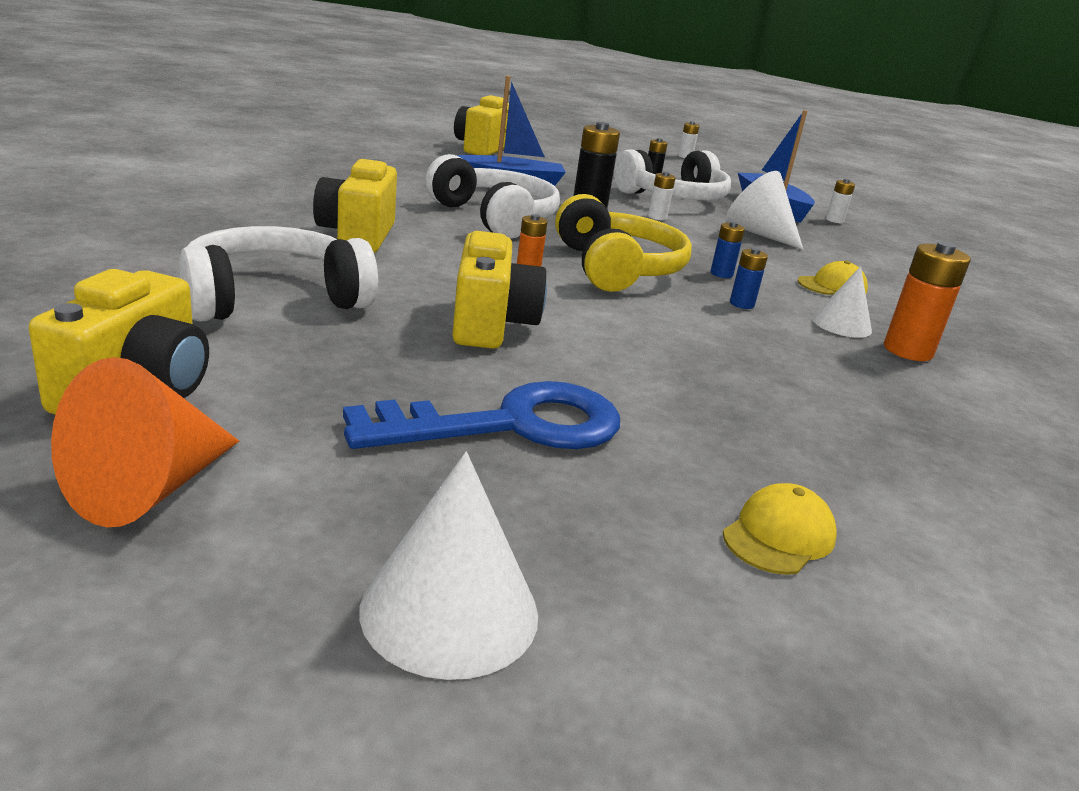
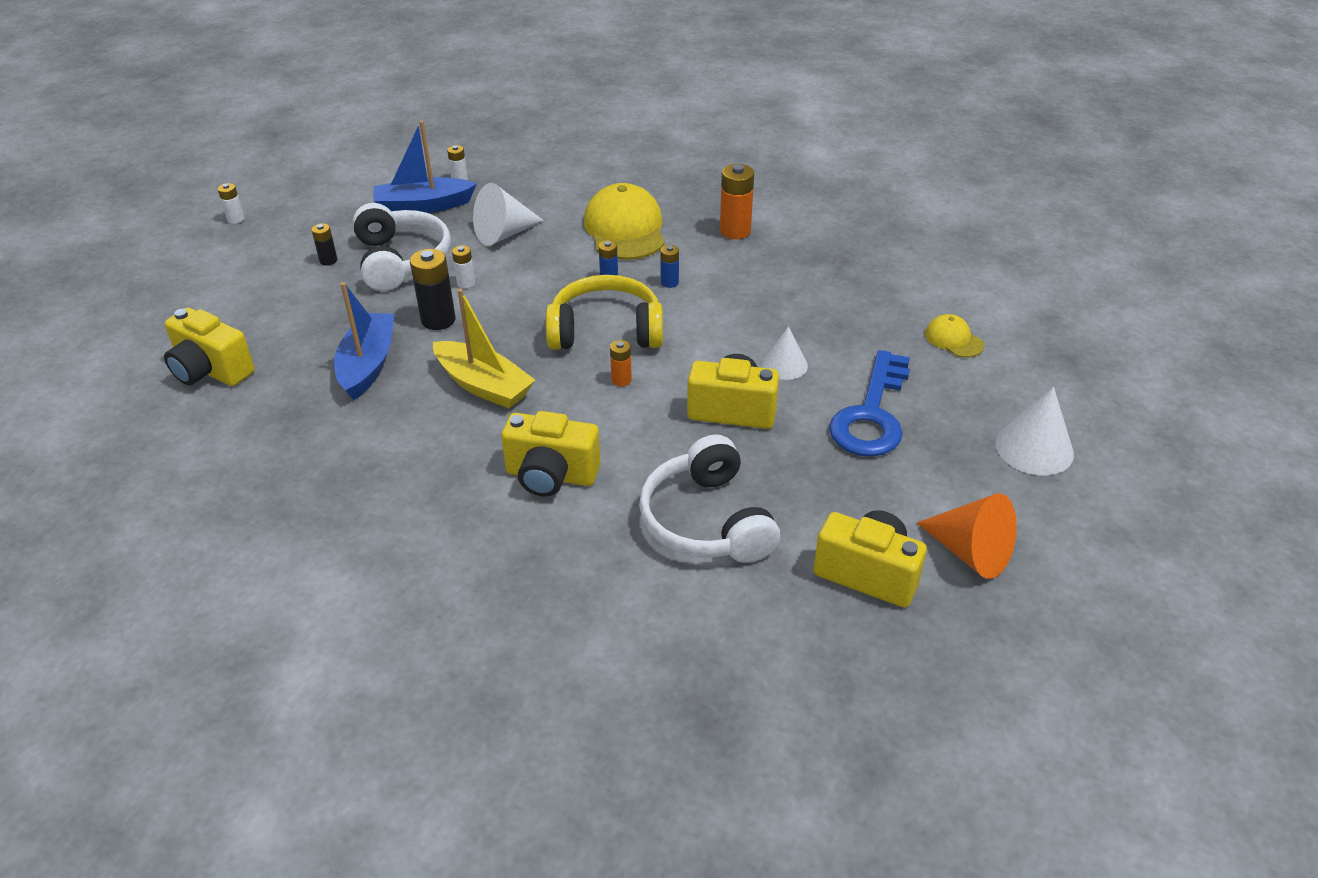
camera: 75 degrees left, 15 degrees up
blue key [343,381,620,449] -> blue key turned 150 degrees counterclockwise [829,350,910,457]
white headphones [425,154,560,239] -> yellow boat [433,289,535,409]
yellow cap [798,261,868,295] -> yellow cap [584,183,664,260], size x2.01
white cone [812,266,872,338] -> white cone moved to [762,326,808,380]

